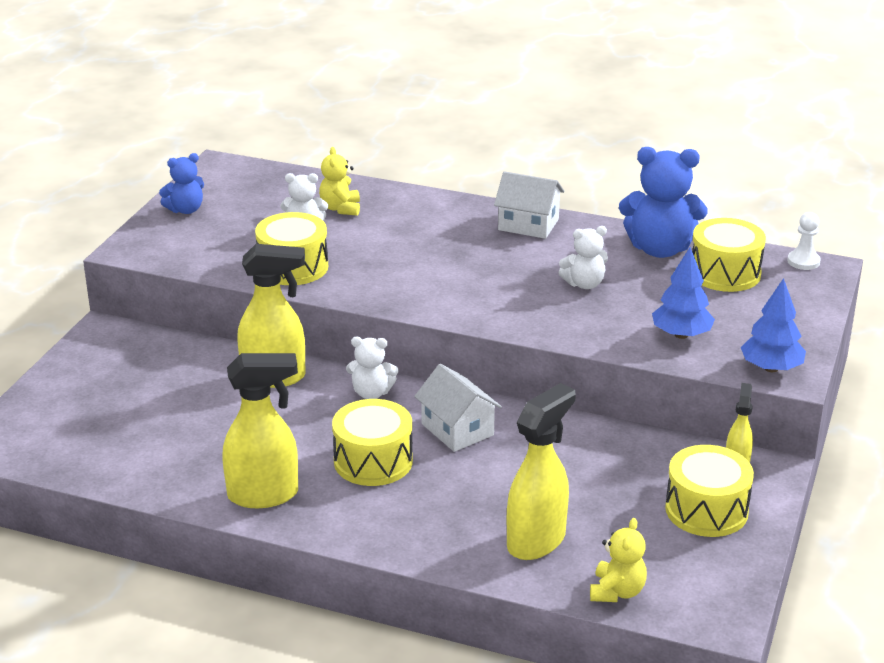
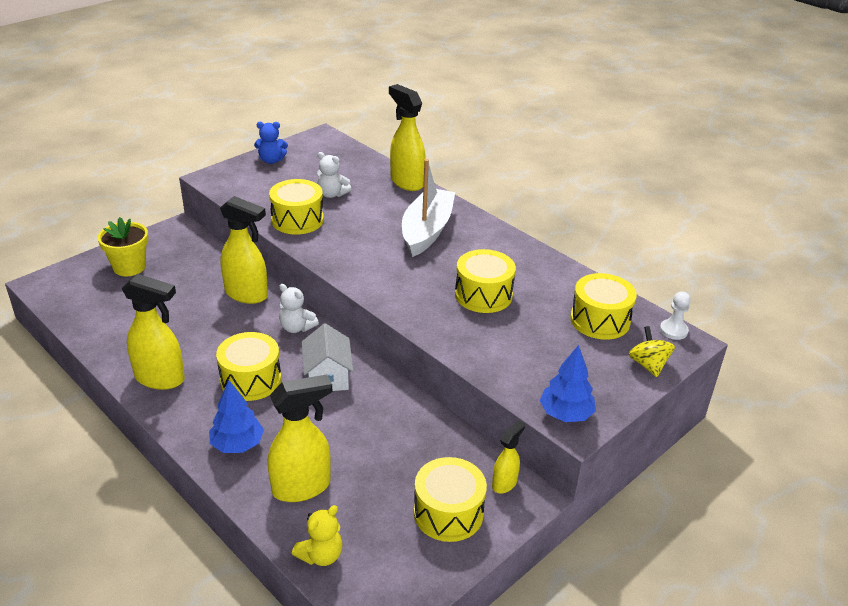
camera: 25 degrees right, 5 degrees up
yellow teddy bear [319,147,360,216] -> none
white house [494,171,564,239] -> none
white teddy bear [558,226,608,289] -> yellow drum [455,249,516,313]
blue teddy bear [619,147,708,258] -> none
blue tree [652,247,715,339] -> blue tree moved to [209,380,264,453]
none -> yellow flower pot [98,217,148,276]
none -> yellow spray bottle [389,84,426,191]
none -> white boat [402,159,455,257]
none -> yellow spinning top [629,326,675,377]

